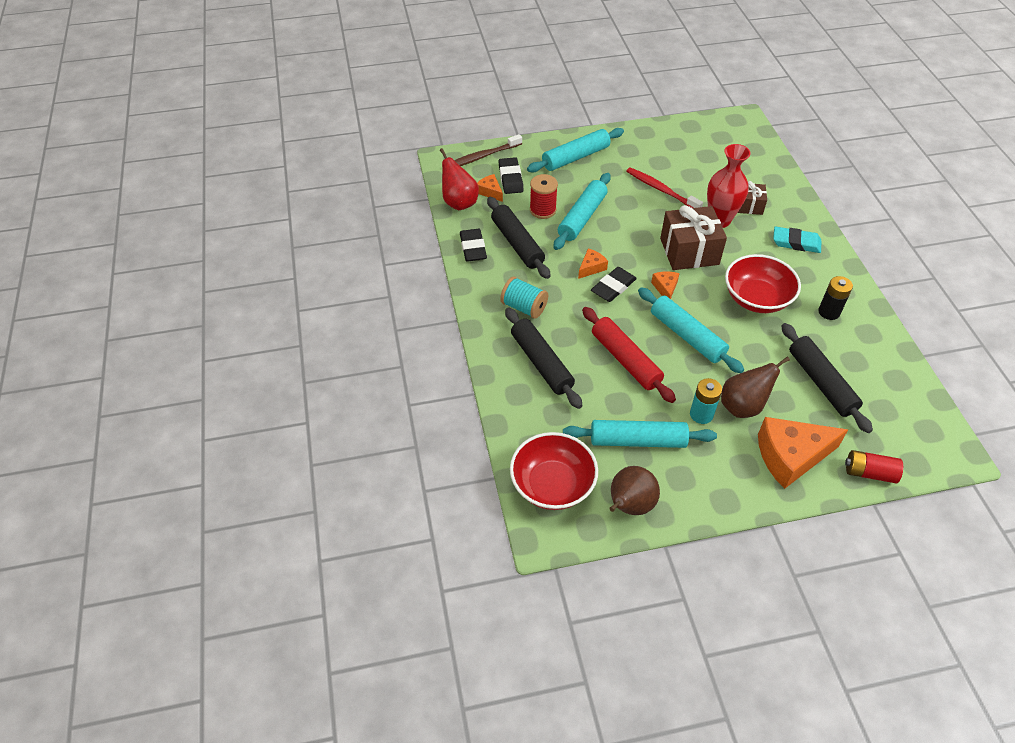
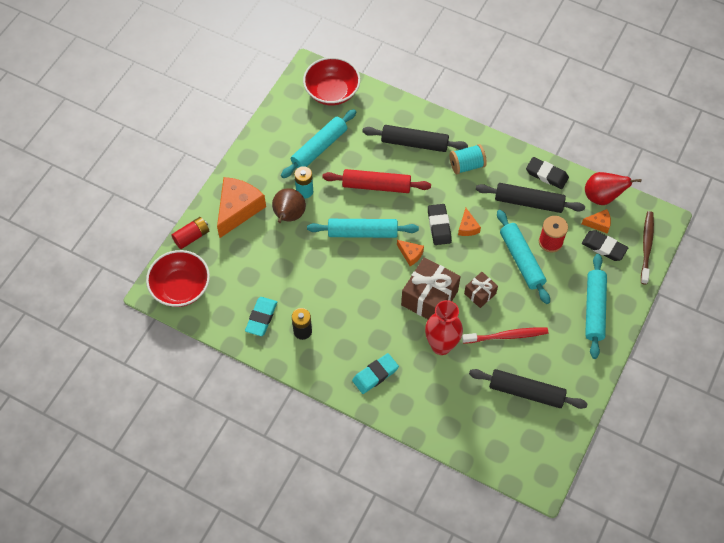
camera: 130 degrees right, 10 degrees up
brown pear [609,466,660,515] -> none
red bowl [725,254,801,313] -> red bowl moved to [146,250,210,307]
brown gift [738,181,767,215] -> brown gift moved to [464,272,498,308]
black rolling pin [781,323,873,433] -> black rolling pin moved to [469,369,588,409]
none -> turquoise eraser [245,297,277,336]

